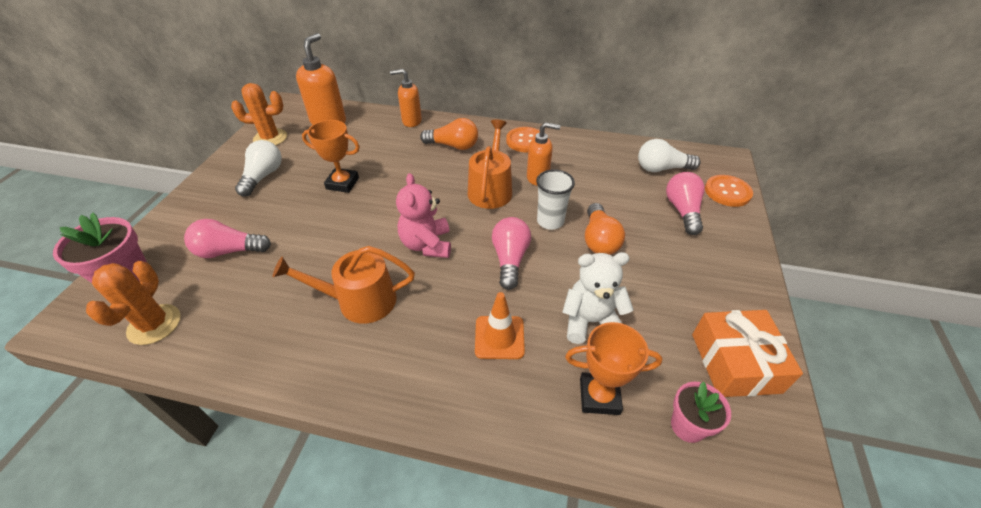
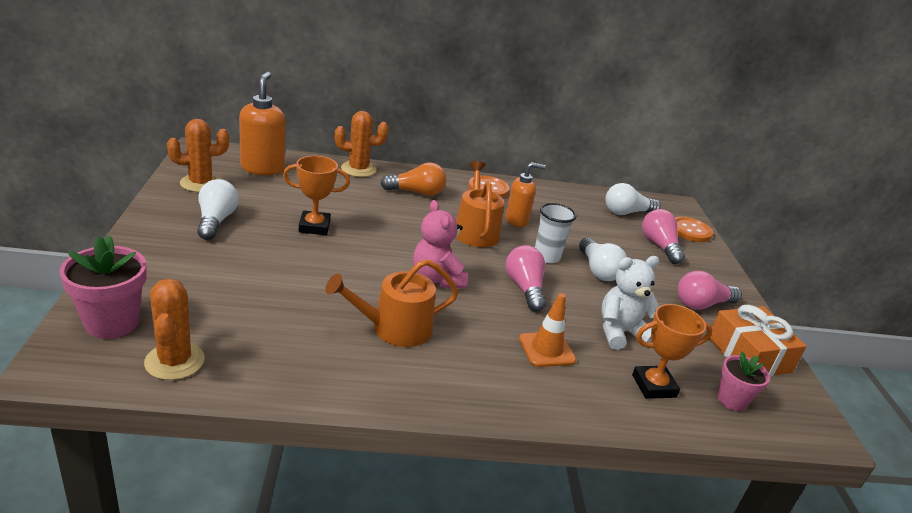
camera: 20 degrees left, 15 degrees down
pink light bulb [184,219,271,258] -> pink light bulb moved to [678,271,742,310]
orange soap dispenser [390,69,422,127] -> orange cactus [335,111,389,177]
orange light bulb [585,203,625,255] -> white light bulb [579,238,627,281]

